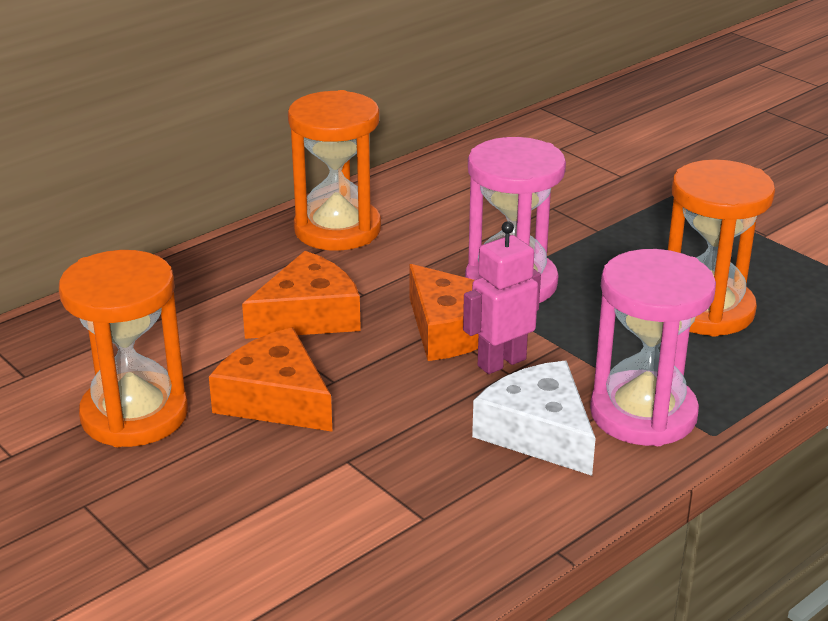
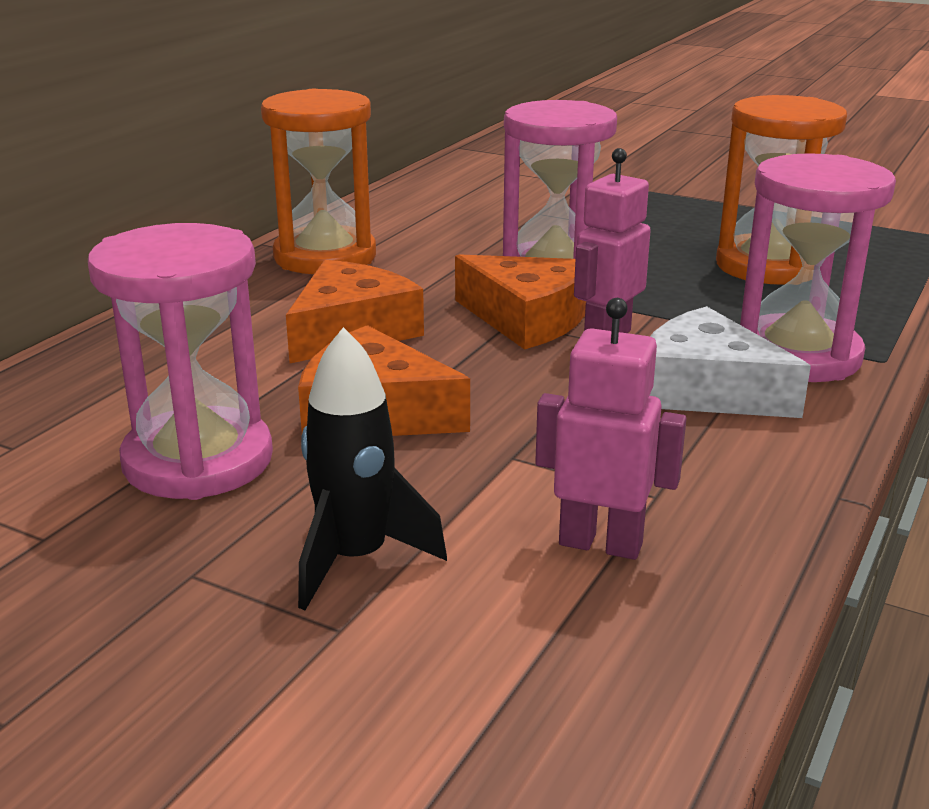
camera: 20 degrees left, 5 degrees down
orange hourglass [59,250,188,447] -> pink hourglass [88,223,273,500]
none -> black rocket [298,327,447,610]
none -> pink robot [535,298,686,560]

